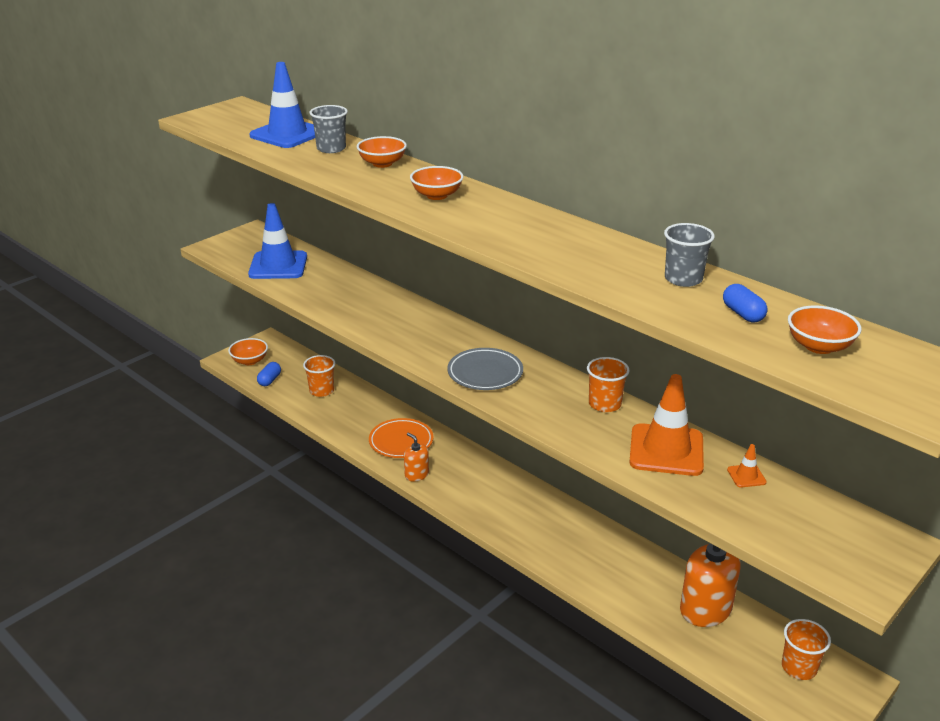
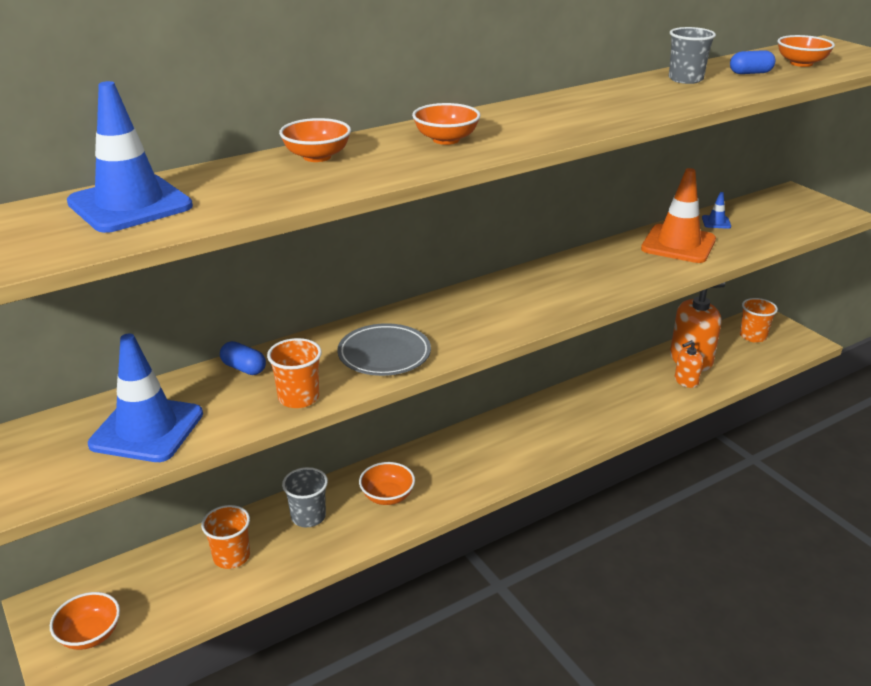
camera: 75 degrees left, 0 degrees up
blue capsule [257,362,281,386] -> blue capsule moved to [220,341,266,375]
grey cup [310,105,348,153] -> grey cup moved to [282,467,328,527]
orange plate [369,418,434,458] -> orange bowl [359,462,415,505]
orange soap dispenser [404,433,429,482] -> orange soap dispenser moved to [675,340,703,388]
grey plate [447,348,523,390] -> grey plate moved to [337,323,431,376]
orange cup [587,357,630,412] -> orange cup moved to [267,338,322,408]
orange traffic cone [727,444,767,487] -> blue traffic cone [702,192,731,229]

